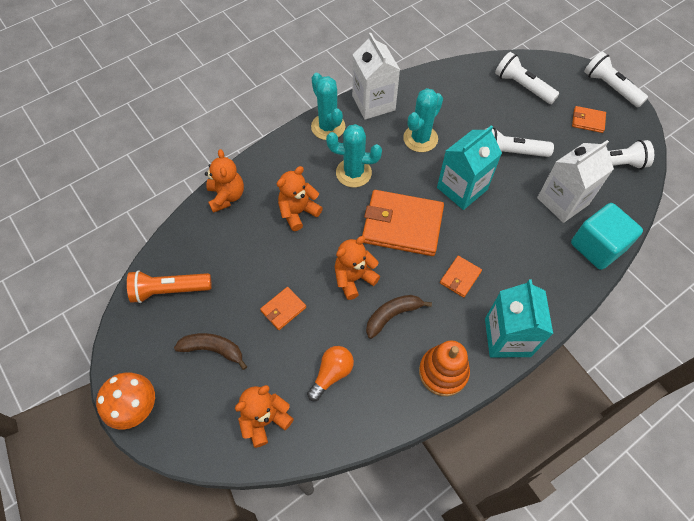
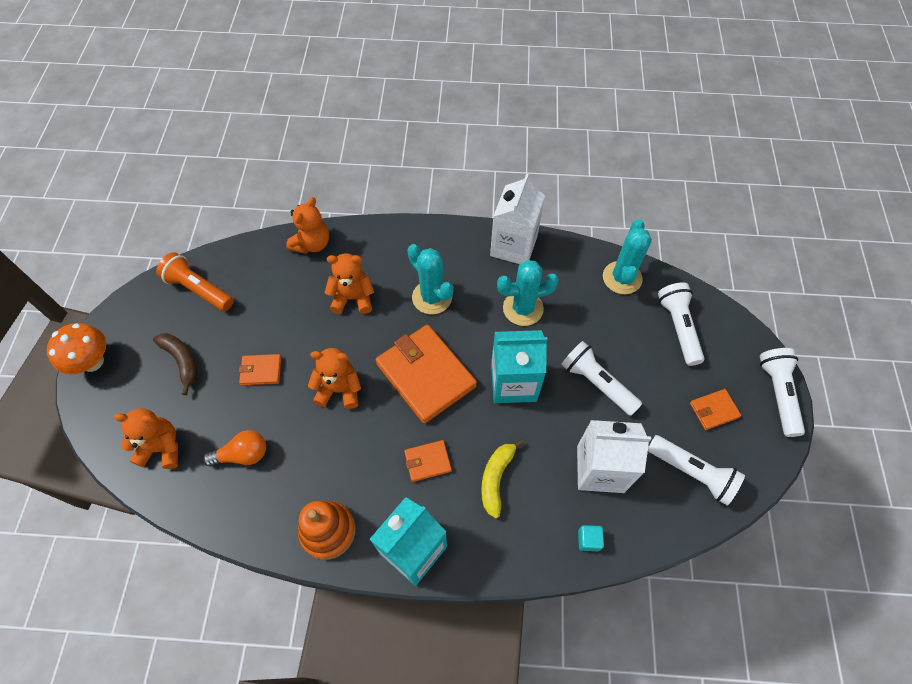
camera: 40 degrees right, 0 degrees up
turquoise cactus [311,73,345,140] -> turquoise cactus moved to [603,219,652,294]
brown banana [366,295,432,339] -> none
turquoise cube [571,203,643,270] -> turquoise cube [578,525,604,551], size x0.41
orange wallet [572,106,606,133] -> orange wallet turned 75 degrees counterclockwise [690,389,741,430]
none -> yellow banana [481,439,524,518]

